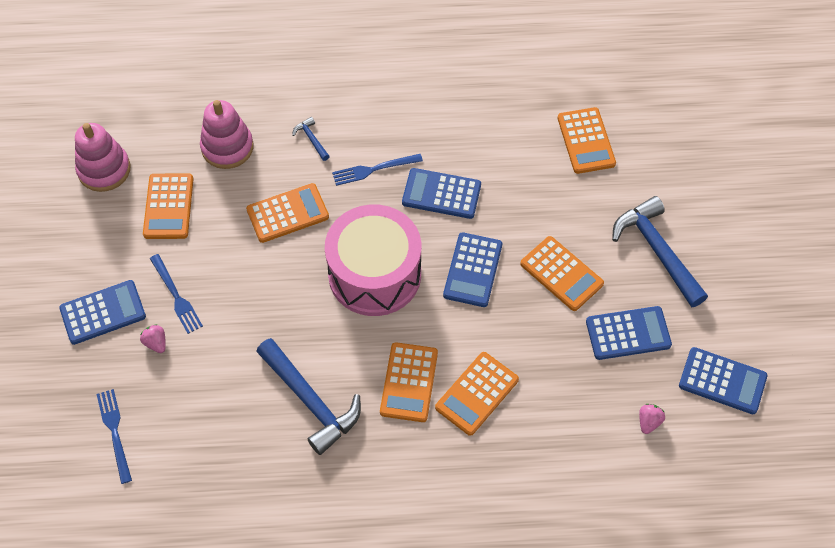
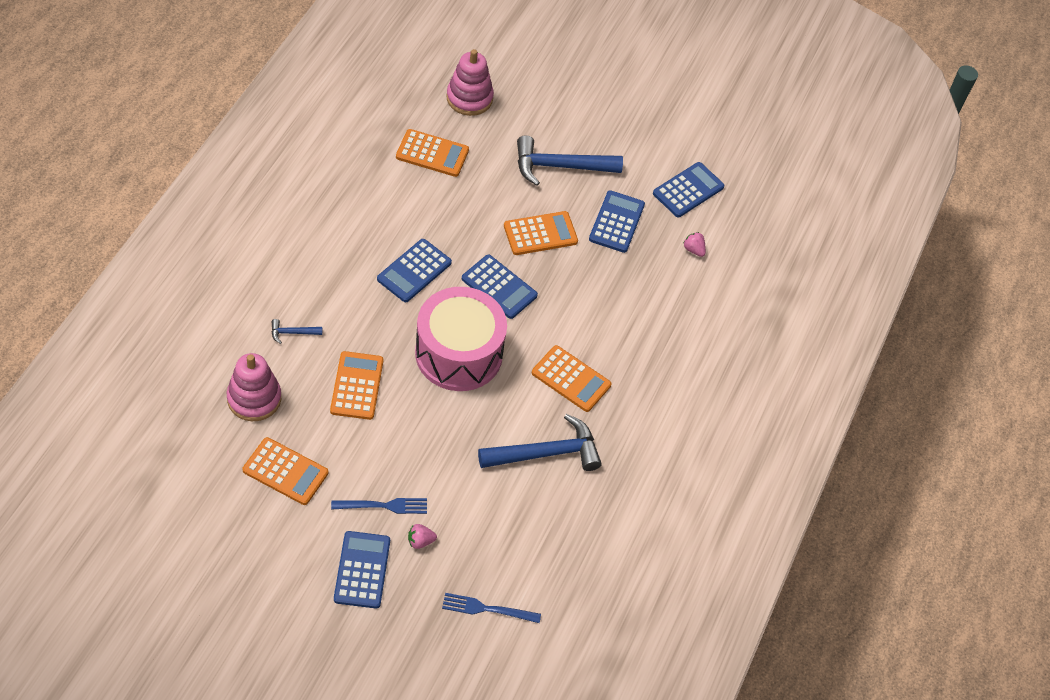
camera: 70 degrees left, 5 degrees down
pink stacking toy [75,123,130,192] -> pink stacking toy moved to [446,49,494,116]
blue fork [332,154,423,186] -> none
orange calculator [435,352,519,436] -> none

